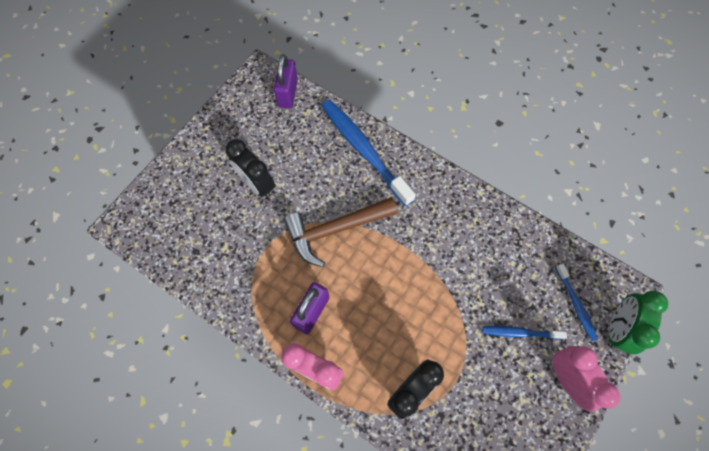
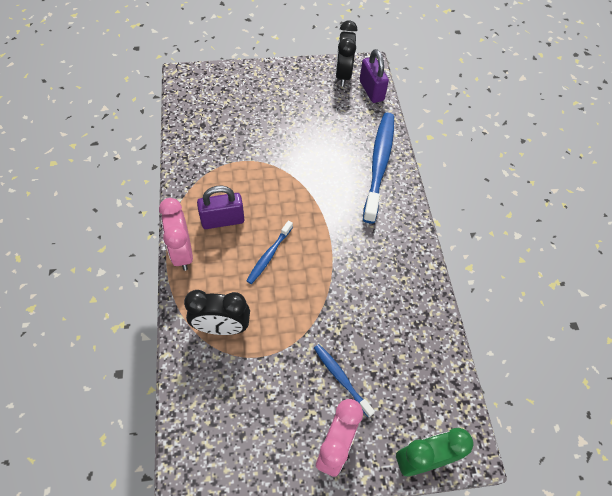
camera: 45 degrees right, 10 degrees down
black clock [226,139,275,198] -> black clock moved to [335,20,357,87]
purple padlock [274,54,298,108] -> purple padlock turned 75 degrees counterclockwise [360,49,389,103]
brown hammer [283,197,398,267] -> none
blue toothbrush [555,263,598,341] -> blue toothbrush moved to [246,221,293,284]

